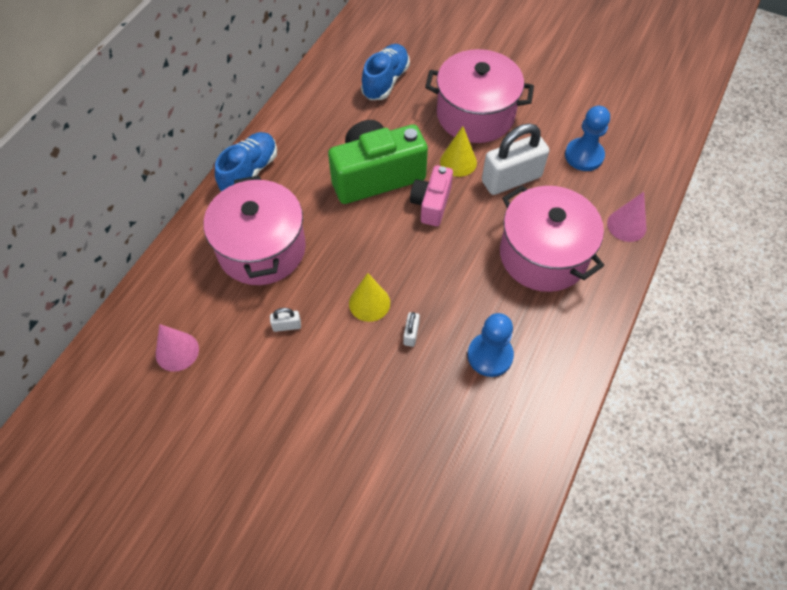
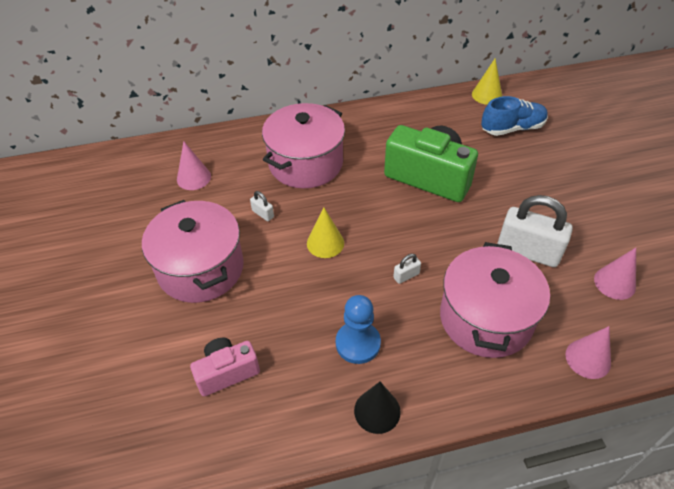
camera: 50 degrees right, 10 degrees down
blue shoe [215,132,277,191] -> none
white padlock [403,312,420,347] -> white padlock moved to [393,254,421,284]
pink camera [410,165,453,226] -> pink camera moved to [190,338,260,396]
pink pot [425,49,534,143] -> pink pot moved to [142,200,244,303]
yellow cone [440,126,477,177] -> yellow cone moved to [472,58,502,105]
blue pawn [565,106,610,171] -> pink cone [594,248,636,300]
none -> black cone [354,382,401,434]

